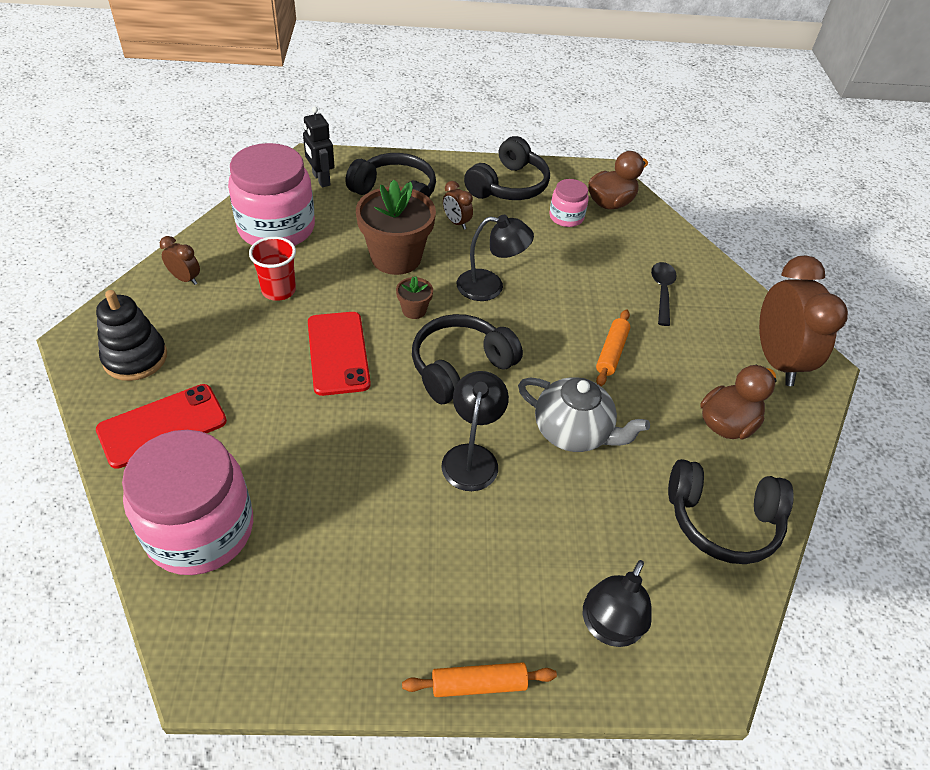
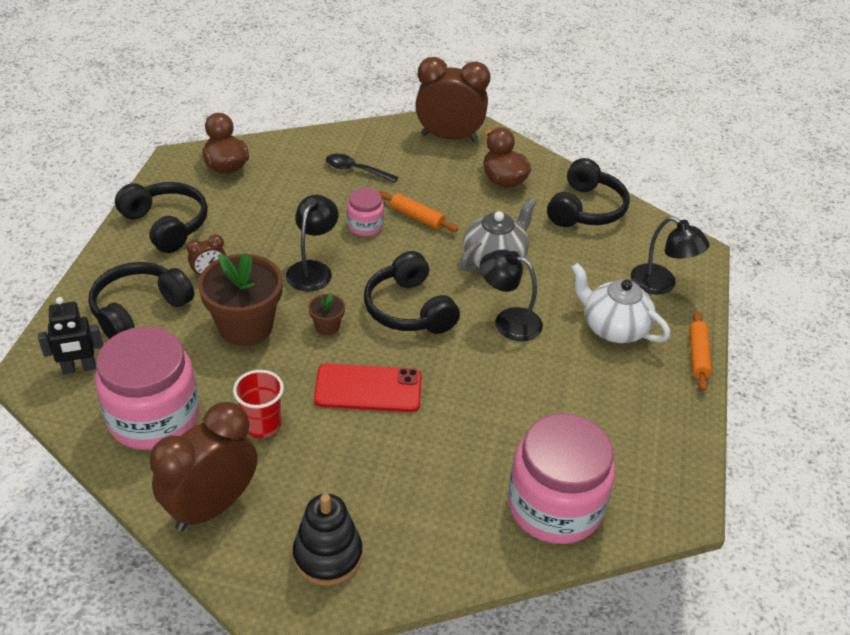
camera: 75 degrees left, 5 degrees down
red phone [96,384,227,469] -> none
brown clock [160,236,200,285] -> brown clock [149,402,257,531], size x2.25
pink jar [550,179,589,227] -> pink jar moved to [347,188,384,236]
none -> white teapot [571,263,670,343]

